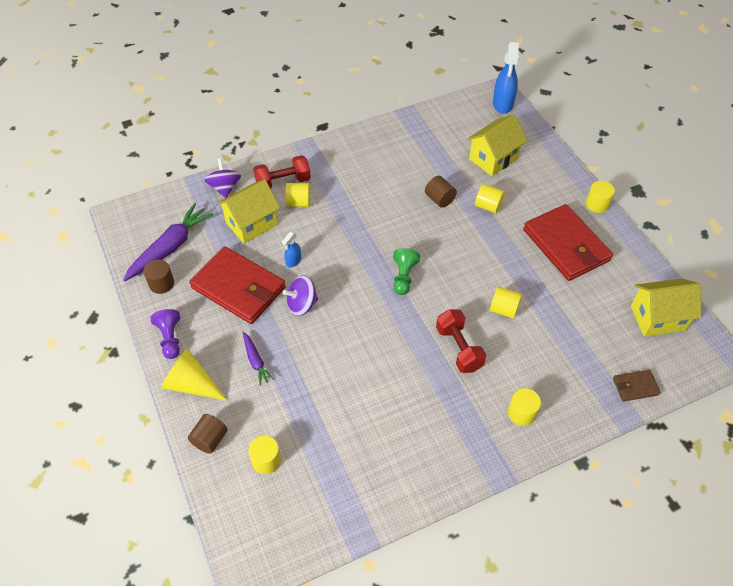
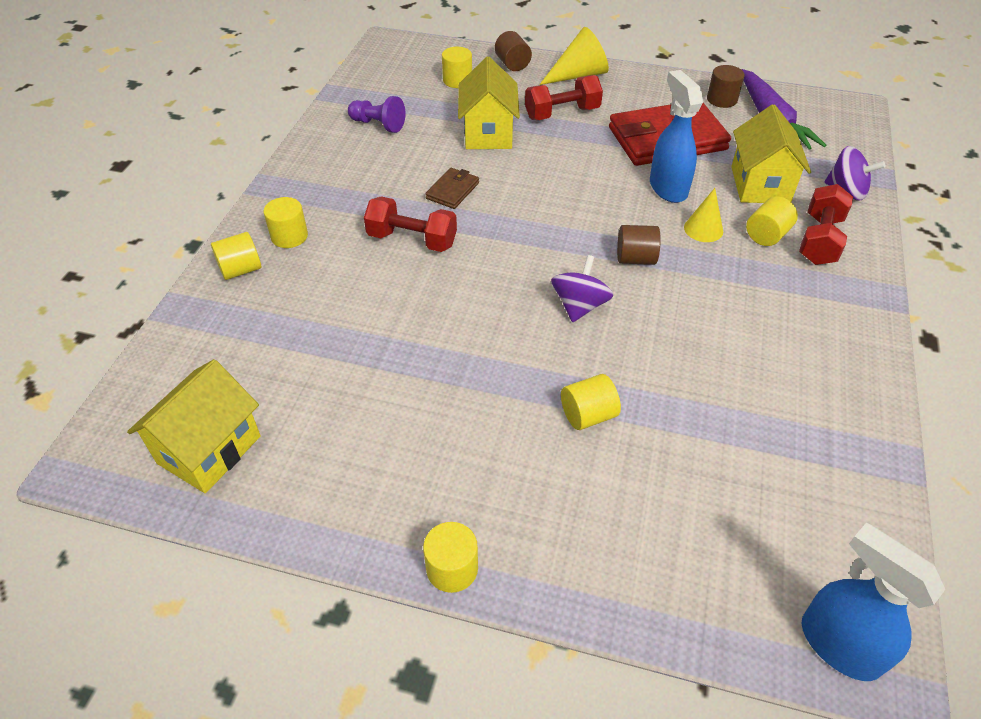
camera: 130 degrees right, 5 degrees down
purple pawn [151,309,180,359] -> purple pawn moved to [348,96,405,133]
purple carrot [243,332,274,386] -> red dumbbell [525,75,603,120]
blue spray bottle [282,232,301,268] -> blue spray bottle [650,70,703,203], size x1.95
purple spinning top [283,275,318,316] -> purple spinning top moved to [551,255,613,322]
green pawn [393,248,420,295] -> none
brown cylinder [425,176,457,208] -> brown cylinder moved to [617,225,661,265]
yellow house [467,114,527,176] -> yellow house moved to [458,57,520,149]
yellow cylinder [490,287,522,319] -> yellow cylinder moved to [211,232,261,280]
red wallet [523,204,613,281] -> none
brown wallet [613,370,661,402] -> brown wallet moved to [425,168,479,209]
none -> yellow cone [684,188,723,242]

